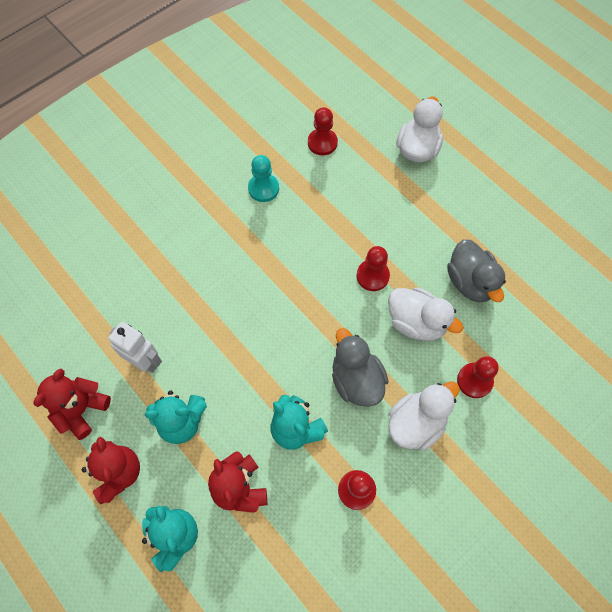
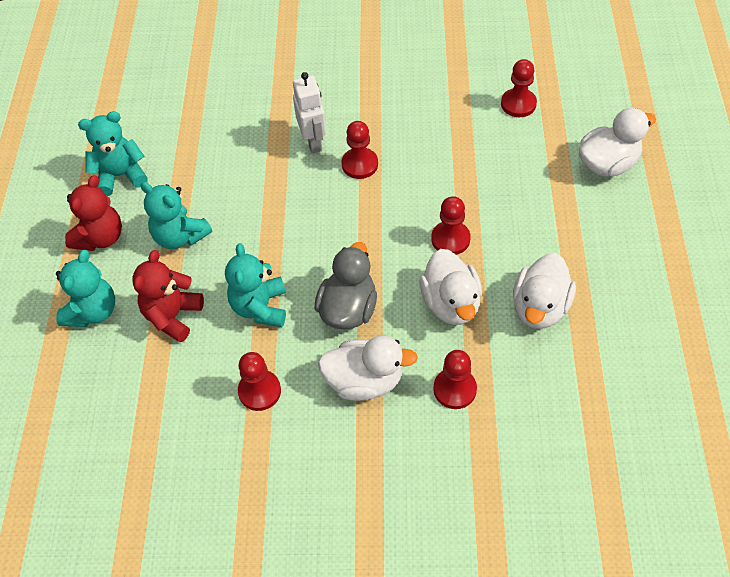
camera: 45 degrees right, 10 degrees down
red teddy bear [34,369,111,440] -> turquoise teddy bear [78,111,148,196]
white robot [108,322,162,373] -> white robot moved to [293,72,326,153]
turquoise pawn [248,155,279,202] -> none
grey duck [447,239,506,303] -> white duck [513,253,576,329]
none -> red pawn [341,121,378,179]

